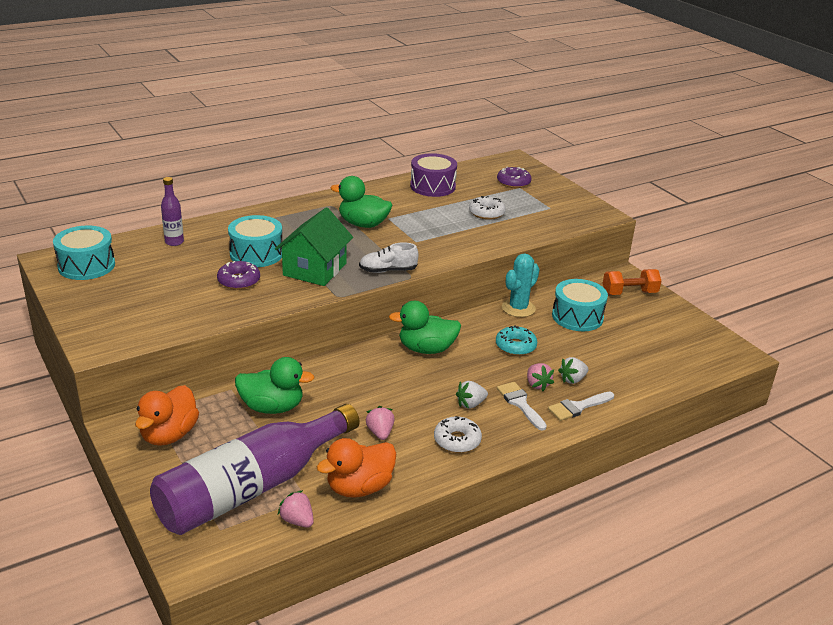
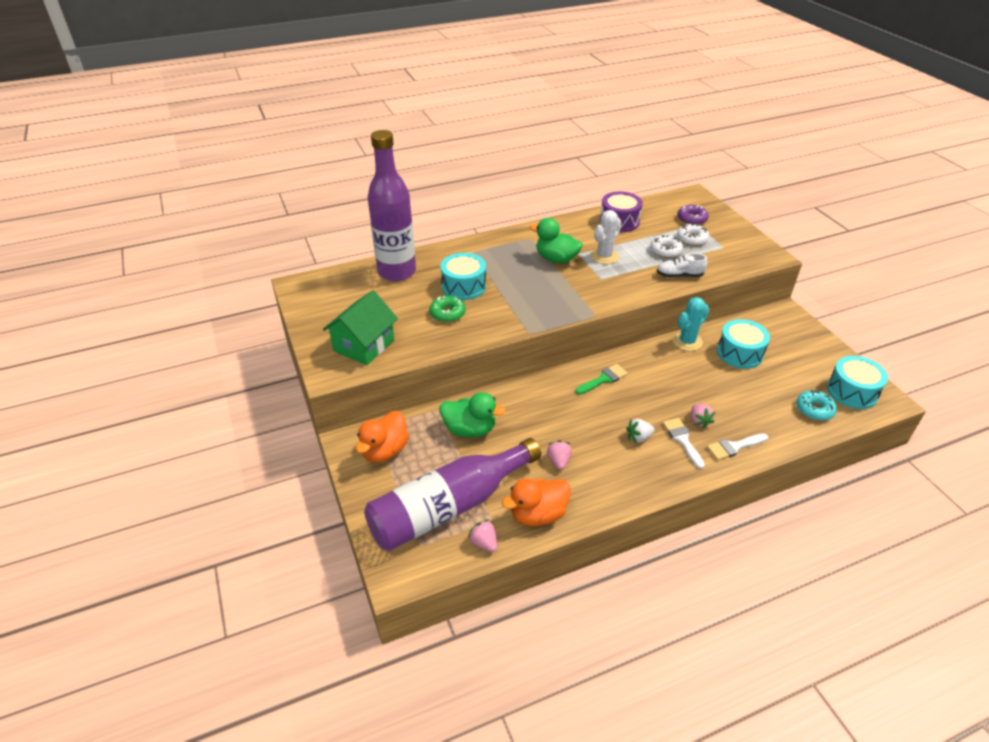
camera: 10 degrees right, 10 degrees up
turquoise drum [53,225,115,280] -> turquoise drum moved to [827,356,888,409]
purple bottle [161,177,184,246] -> purple bottle [368,130,416,281], size x2.47
purple donut [217,261,260,290] -> green donut [429,296,466,322]
green house [275,207,353,286] -> green house moved to [323,290,398,365]
white shoe [359,242,419,273] -> white shoe moved to [657,253,707,278]
green duck [389,301,461,354] -> green brush [576,364,628,395]
white donut [434,416,482,453] -> white donut moved to [677,224,709,246]
turquoise donut [496,325,537,356] -> turquoise donut moved to [796,390,837,421]
white strawberry [558,357,588,384] -> none
orange dumbbell [603,269,661,295] -> none
none -> white cactus [590,210,622,264]

